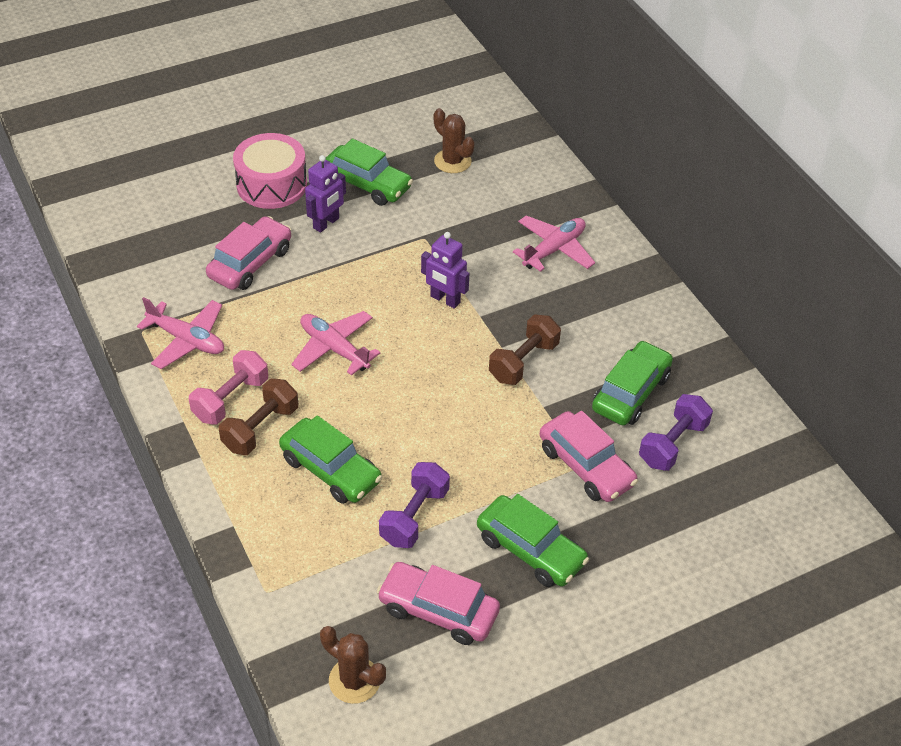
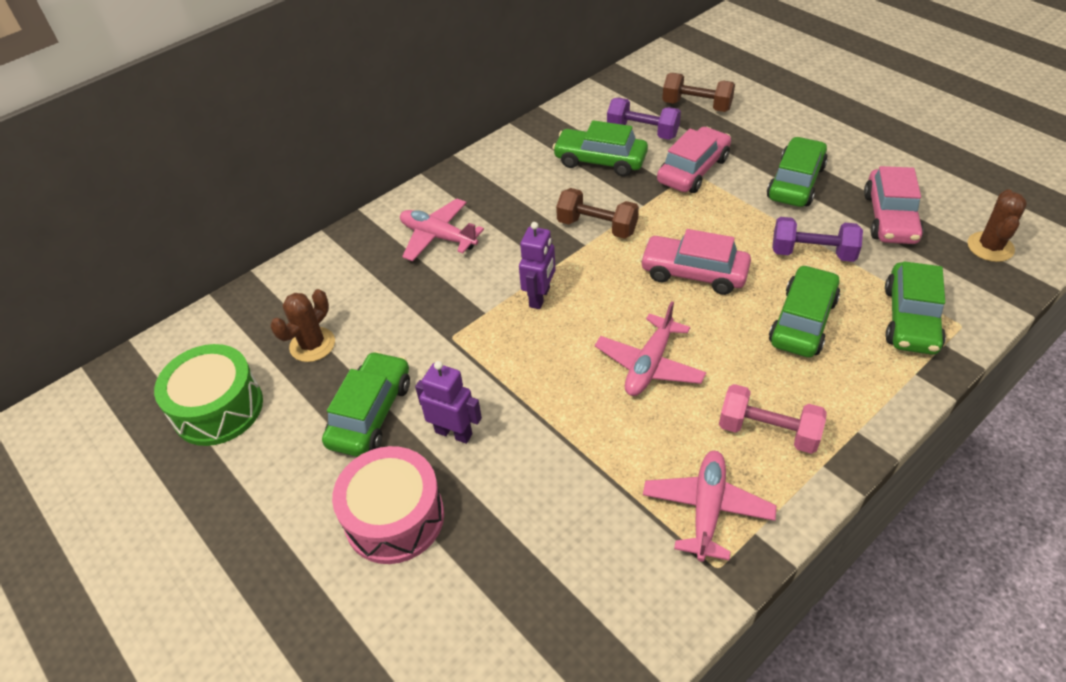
camera: 100 degrees left, 0 degrees up
pink car [206,216,291,290] -> pink car moved to [640,229,751,295]
brown dumbbell [219,378,298,455] -> brown dumbbell moved to [662,73,735,112]
none -> green drum [154,344,263,446]
none -> green car [885,261,946,355]

